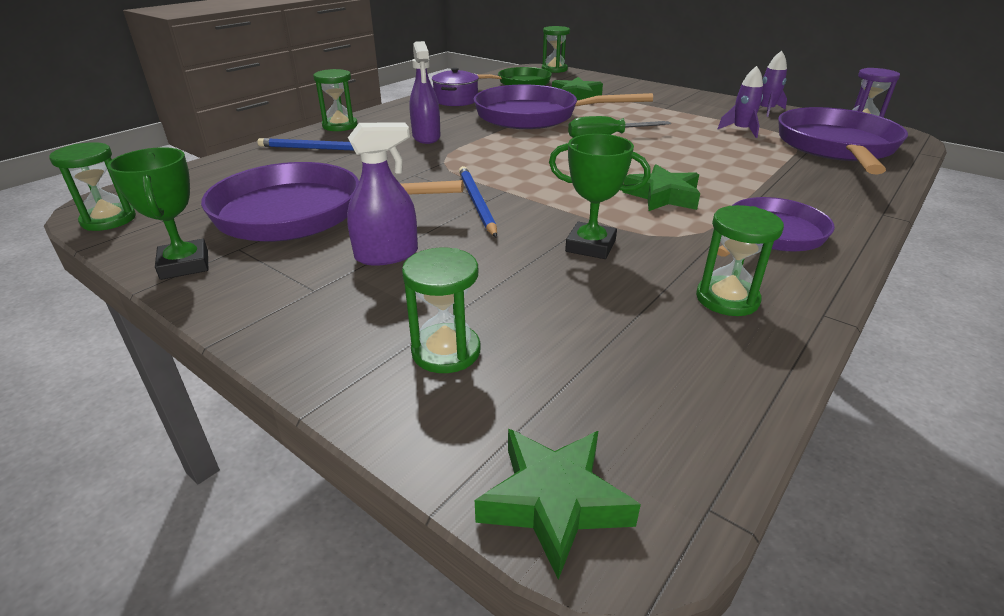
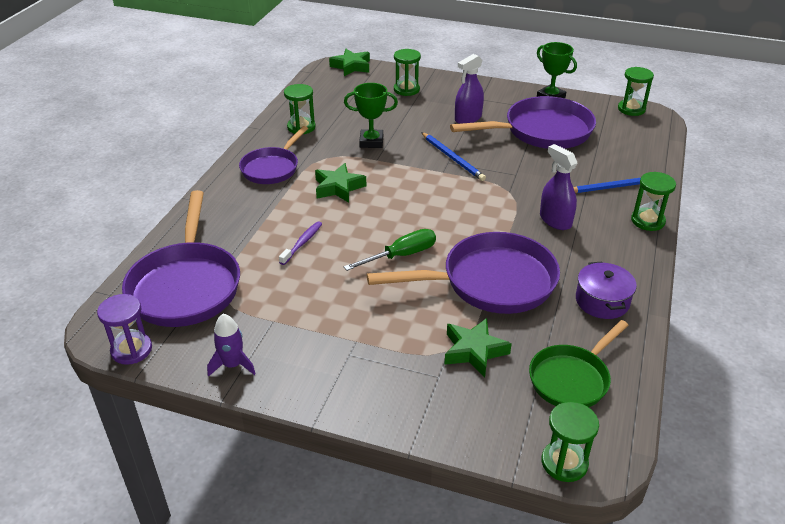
camera: 160 degrees right, 5 degrees up
purple rocket [718,66,763,138] -> none
none -> purple toothbrush [279,221,322,265]

